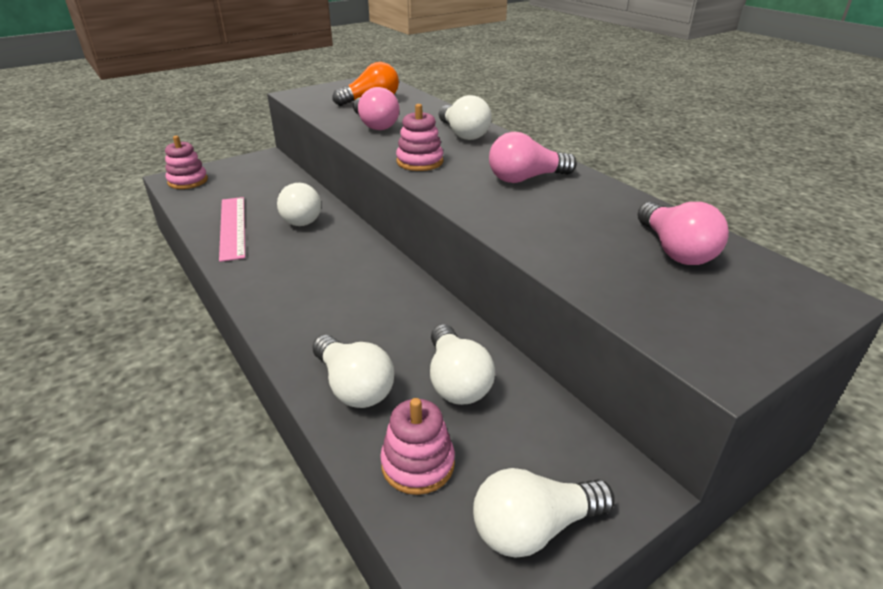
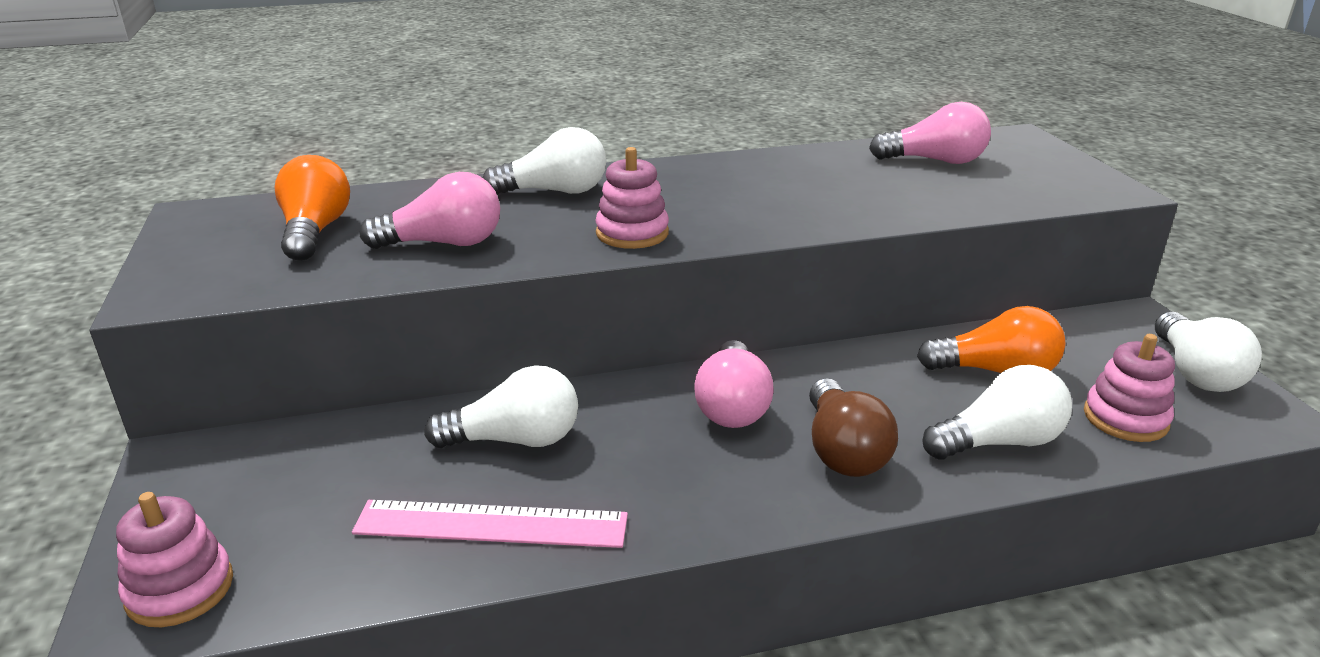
camera: 70 degrees left, 5 degrees down
white light bulb [430,324,495,405] -> orange light bulb [917,306,1065,373]
pink light bulb [489,132,577,183] -> pink light bulb moved to [694,340,773,428]
none -> brown light bulb [809,378,898,477]

